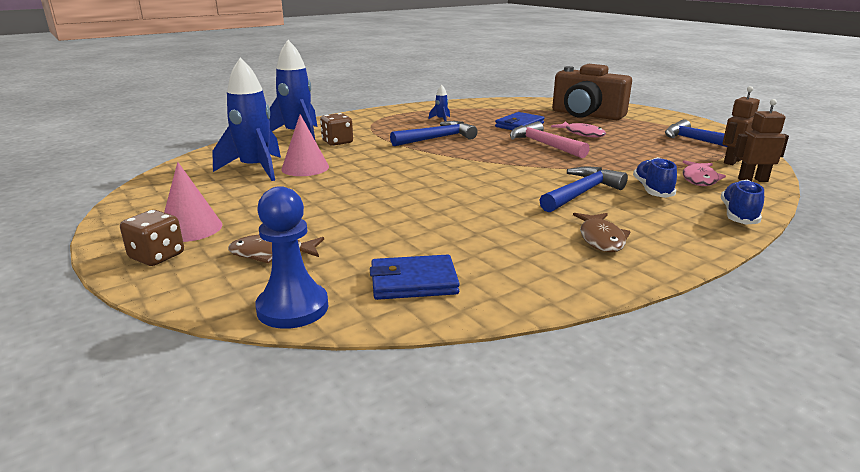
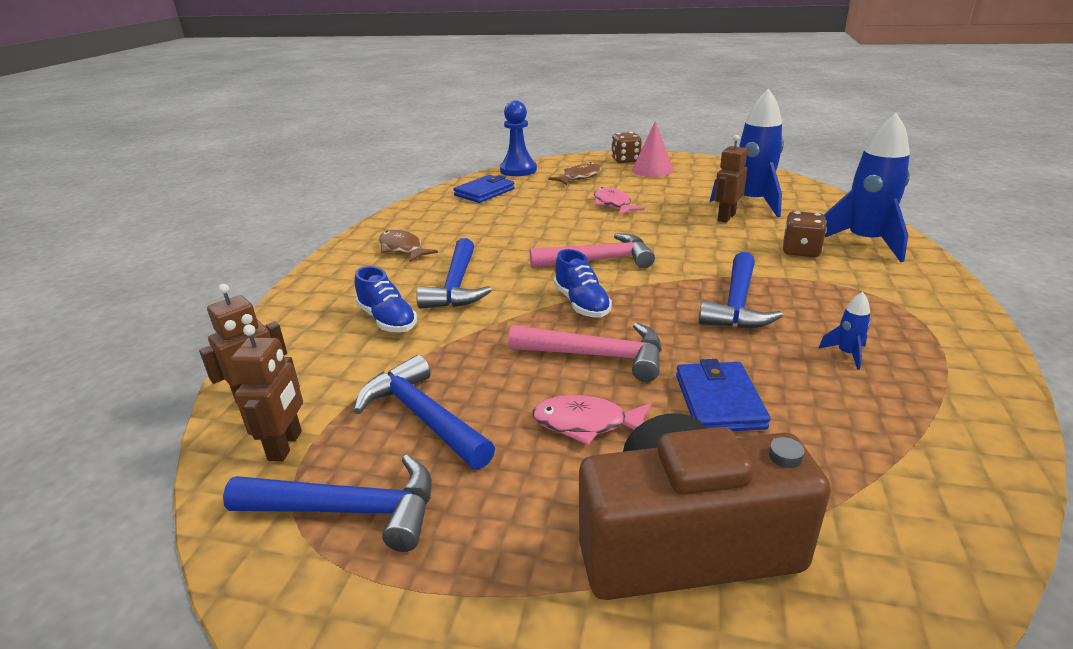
camera: 140 degrees right, 5 degrees up
pink cone [282,114,329,176] -> brown robot [714,135,747,223]
pink fish [683,160,726,186] -> pink fish moved to [594,187,645,215]
blue shoe [721,180,764,225] -> blue shoe moved to [554,249,612,318]
none -> blue hammer [354,355,495,469]
none -> pink hammer [530,233,655,268]

